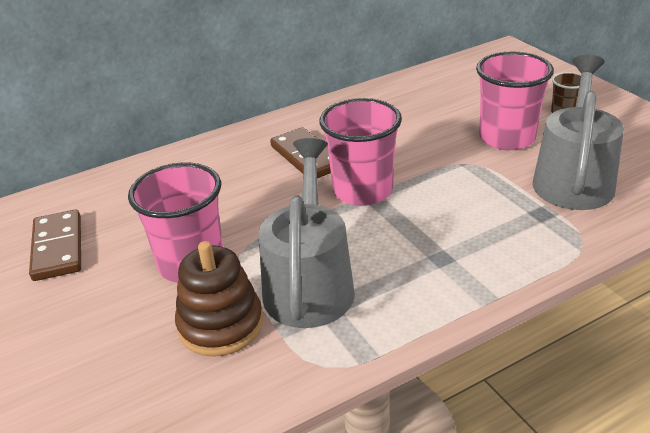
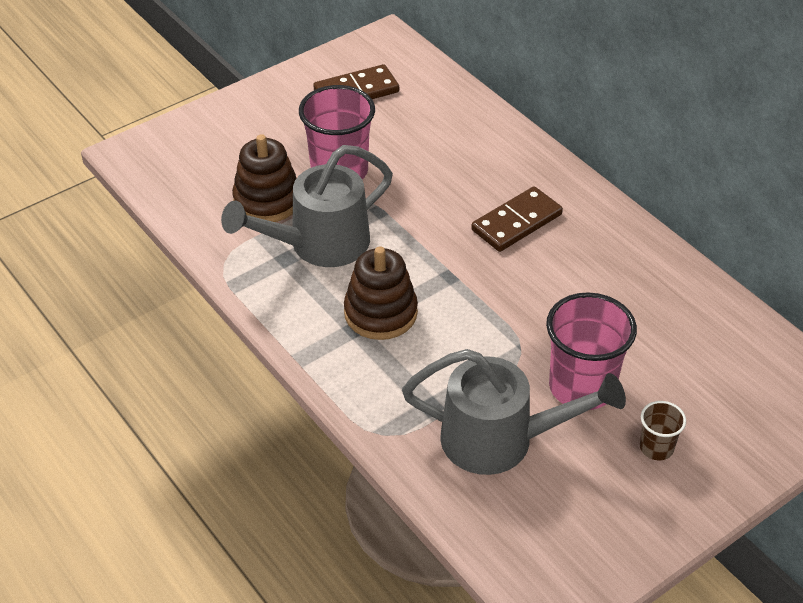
camera: 80 degrees right, 10 degrees up
grey watering can [259,138,355,328] -> grey watering can turned 150 degrees clockwise [221,145,393,267]
pink cup [319,98,402,206] -> none
none -> brown stacking toy [344,247,418,340]

